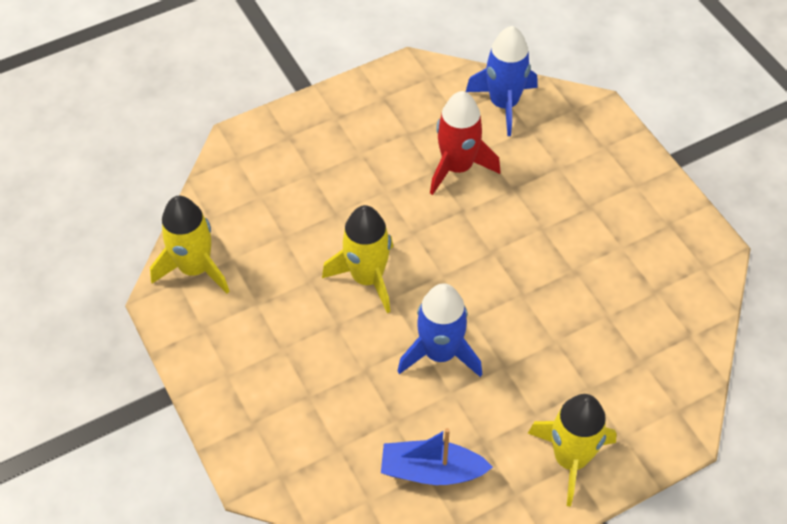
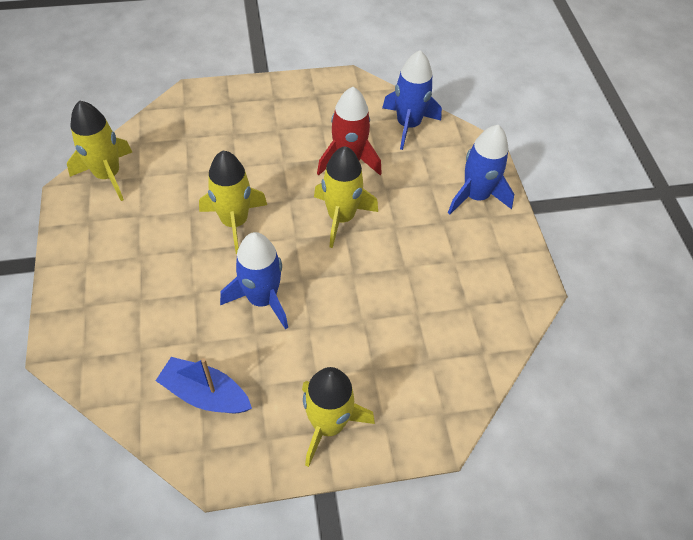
camera: 15 degrees right, 0 degrees up
none -> yellow rocket [314,146,378,248]
none -> blue rocket [448,125,514,214]

